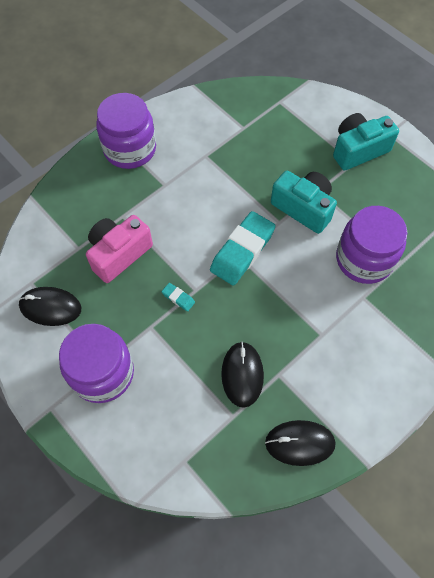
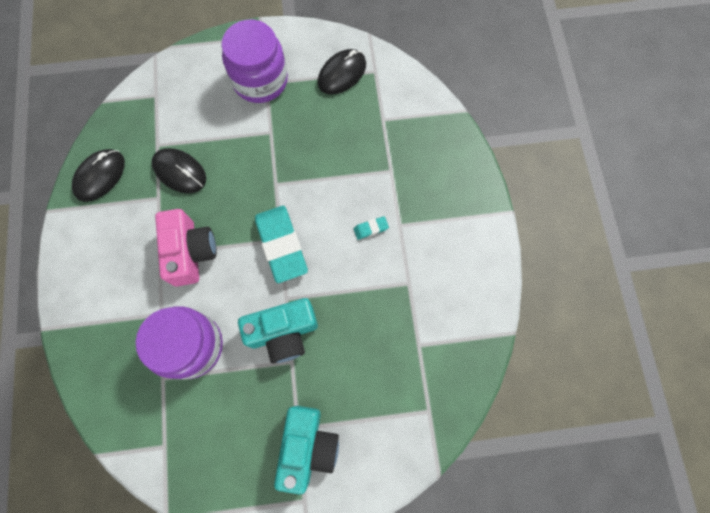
camera: 125 degrees right, 10 degrees up
pink camera [86,215,153,283] -> pink camera moved to [155,209,217,286]
purple jar [96,93,156,169] -> none
turquoise eraser [162,283,195,312] -> turquoise eraser moved to [353,216,389,240]

